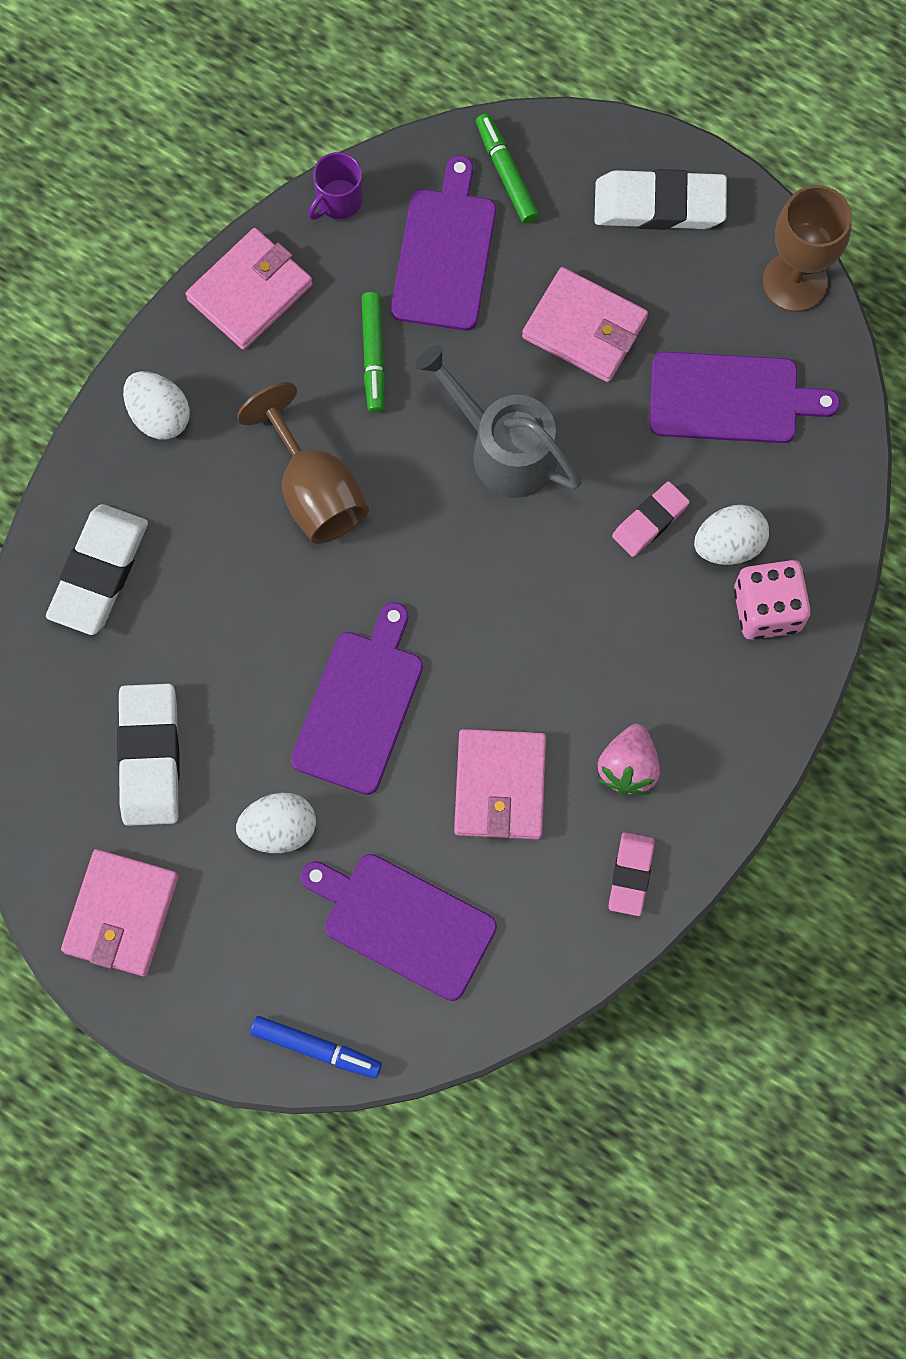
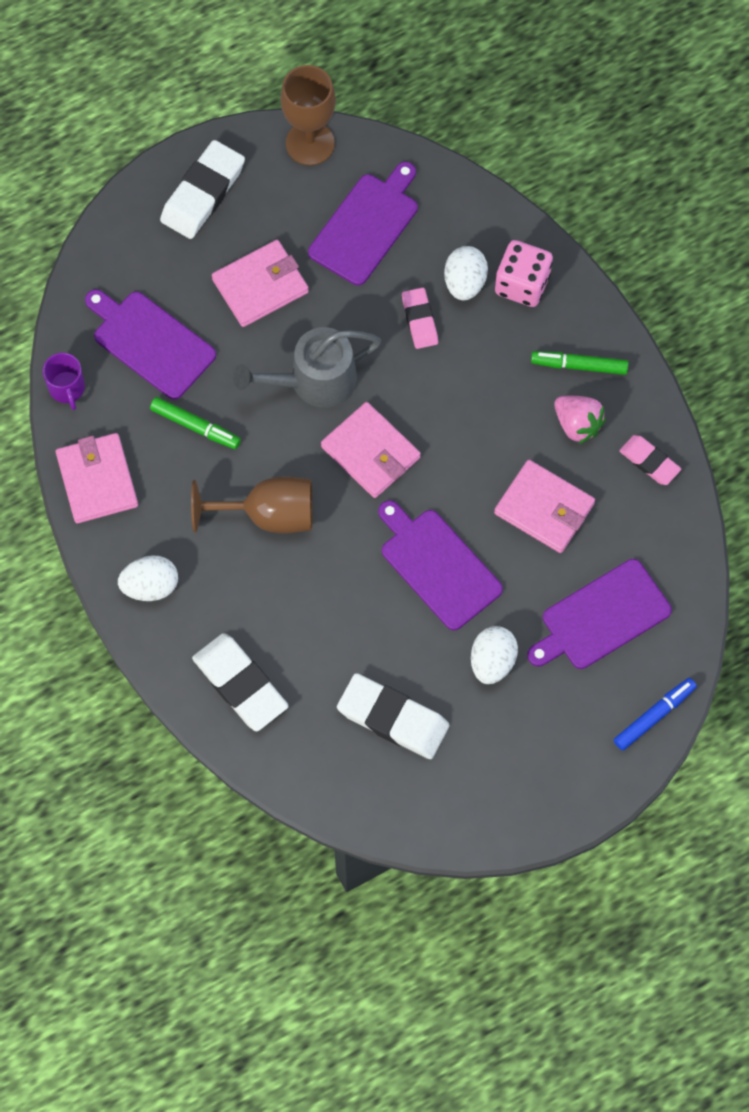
camera: 60 degrees left, 5 degrees down
pink wallet [61,849,179,976] -> pink wallet moved to [321,402,421,498]
green marker [476,114,539,223] -> green marker moved to [531,351,628,375]

